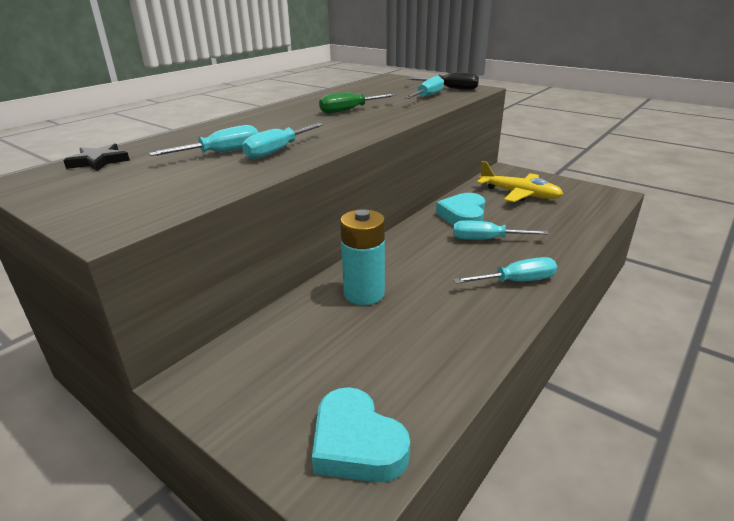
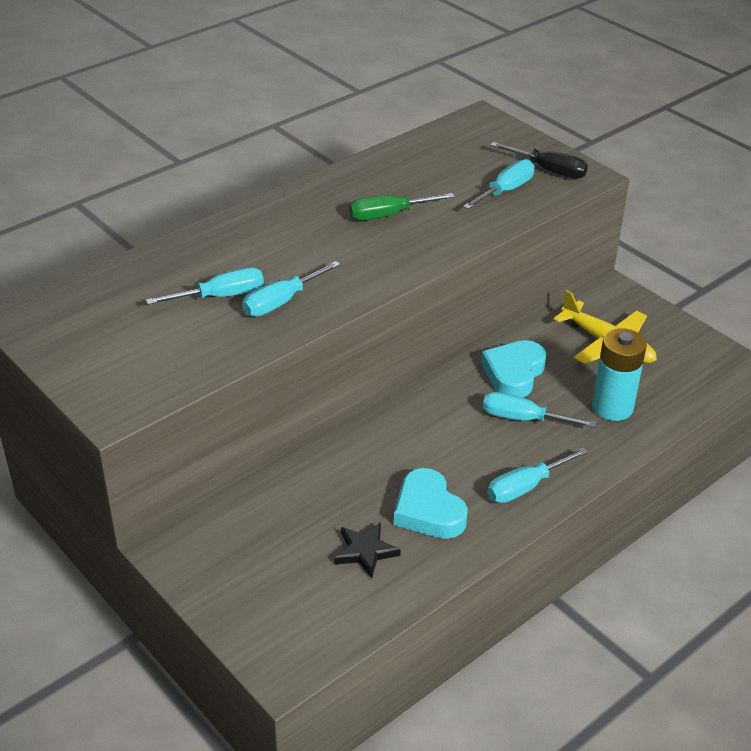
camera: 10 degrees right, 10 degrees up
black star [63,143,130,171] -> black star moved to [335,522,401,578]
turquoise heart [312,387,410,482] -> turquoise heart moved to [394,468,468,539]
turquoise battery [340,209,385,305] -> turquoise battery moved to [592,328,647,421]
turquoise screwdriver [453,257,557,284] -> turquoise screwdriver turned 150 degrees clockwise [487,448,588,503]

